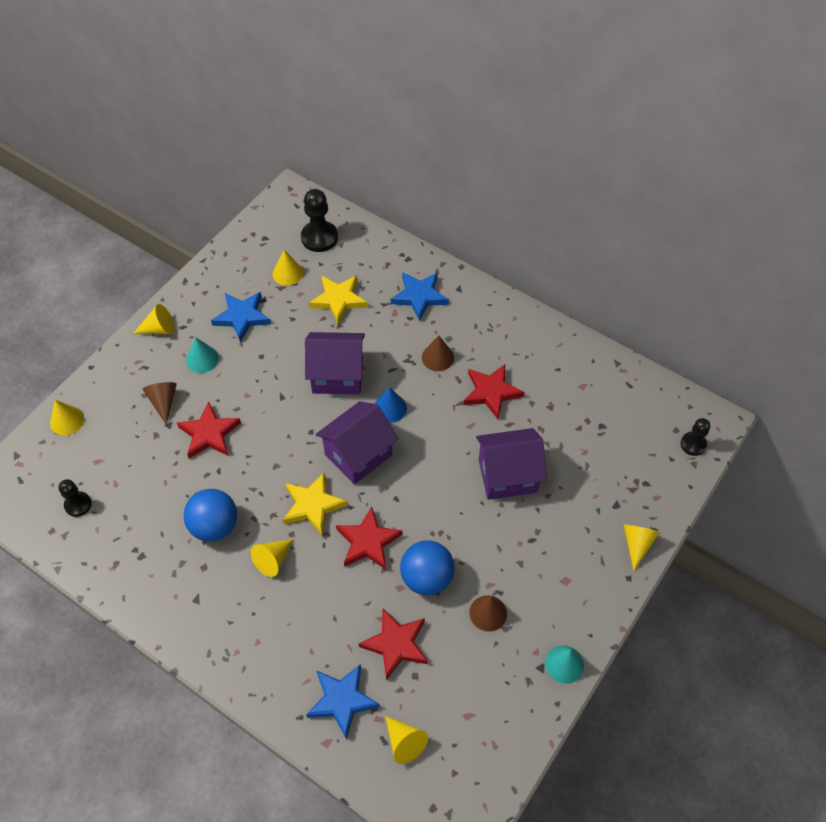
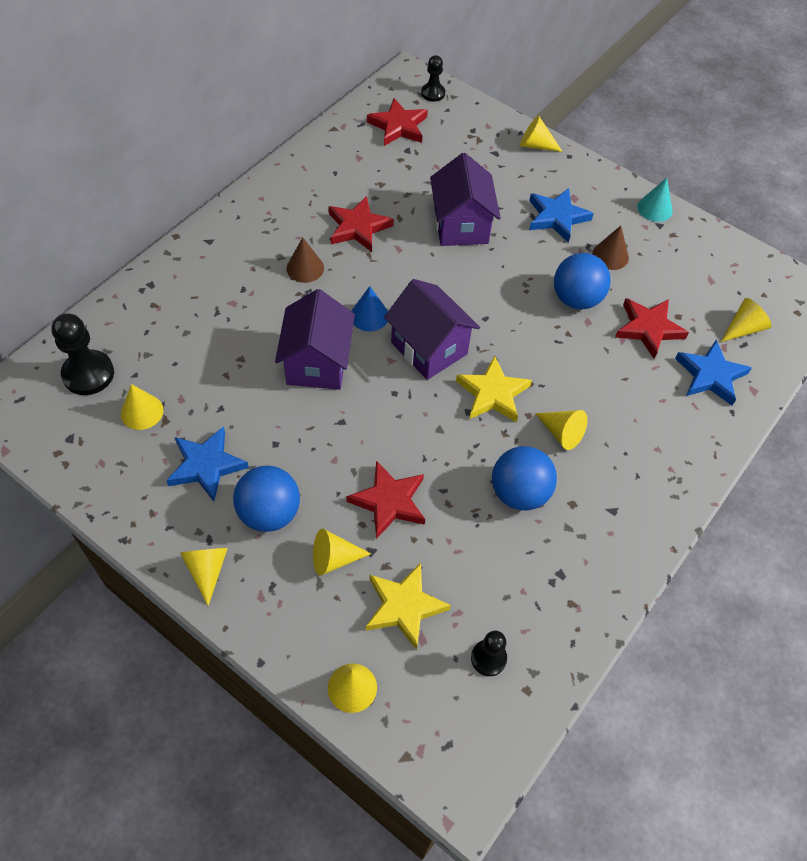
camera: 90 degrees left, 0 degrees up
brown cone [143,382,177,425] -> yellow cone [313,529,371,576]
turquoise cone [186,337,219,373] -> blue ball [233,466,300,532]
yellow star [309,275,368,324] -> yellow star moved to [366,563,451,650]
red star [336,506,403,570] -> red star moved to [367,98,428,146]
blue star [391,272,449,321] -> blue star moved to [529,188,594,243]

